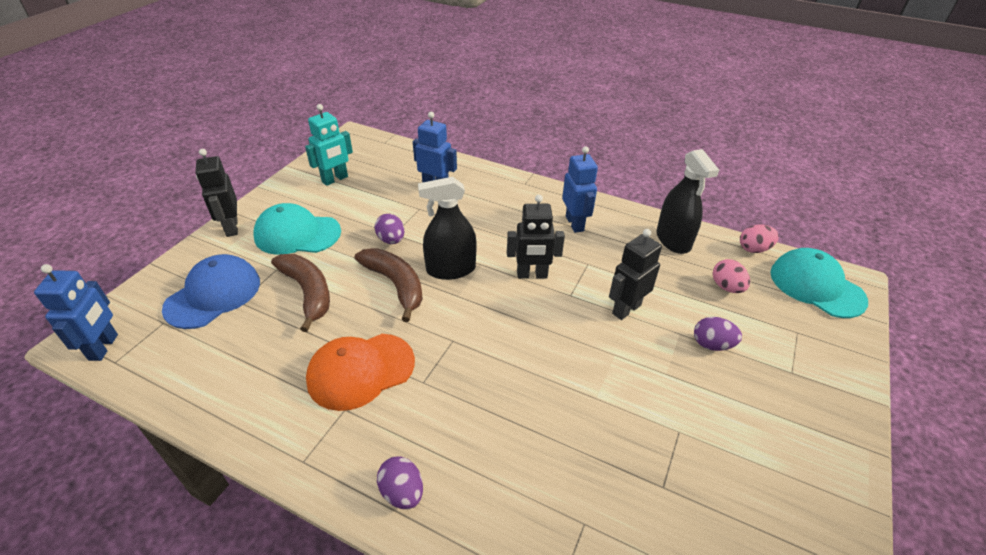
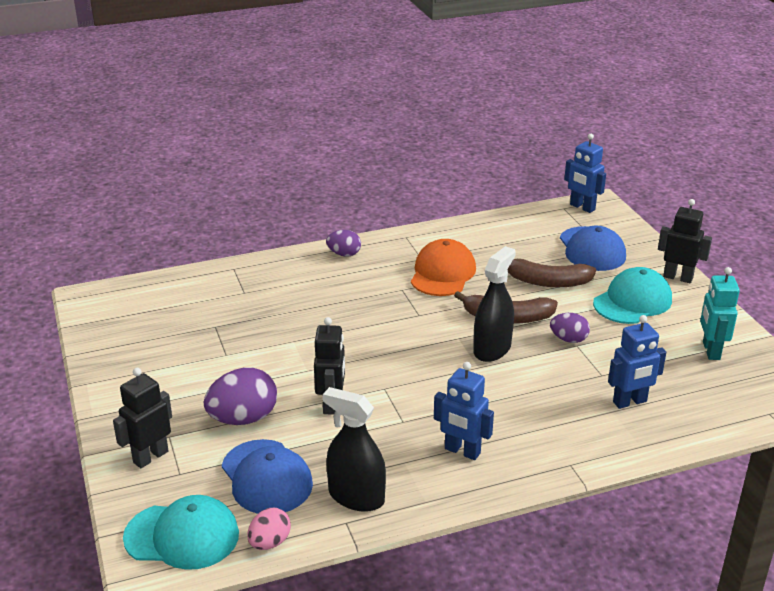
camera: 135 degrees right, 10 degrees down
black robot [507,195,565,279] -> black robot moved to [113,368,172,468]
purple egg [694,317,742,351] -> purple egg [204,368,277,425], size x1.70
pink egg [713,259,750,293] -> blue cap [222,439,313,514]

